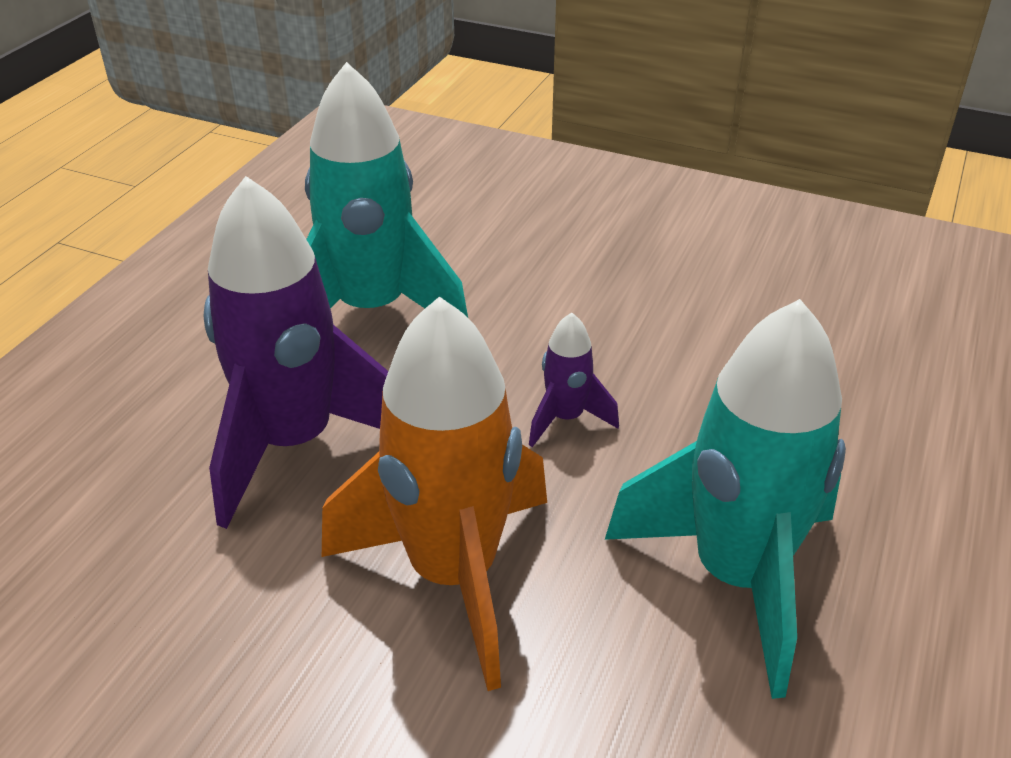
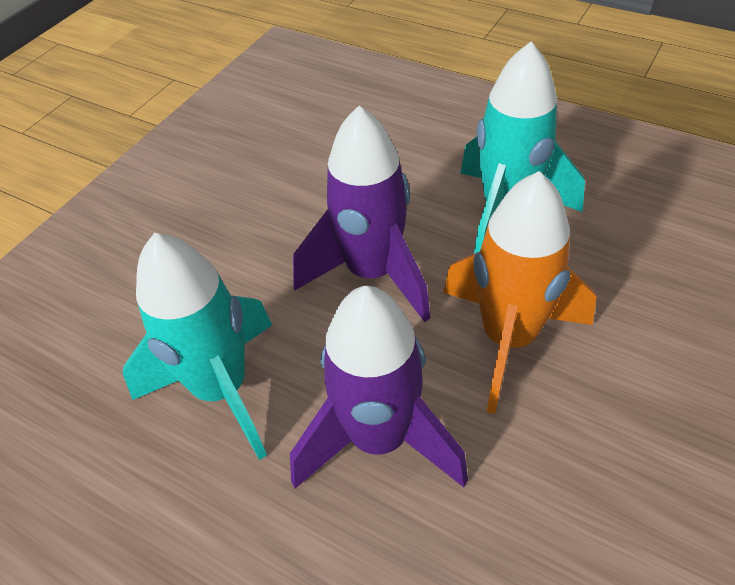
camera: 80 degrees left, 10 degrees up
purple rocket [529,312,619,447] -> purple rocket [293,106,430,322], size x2.21

